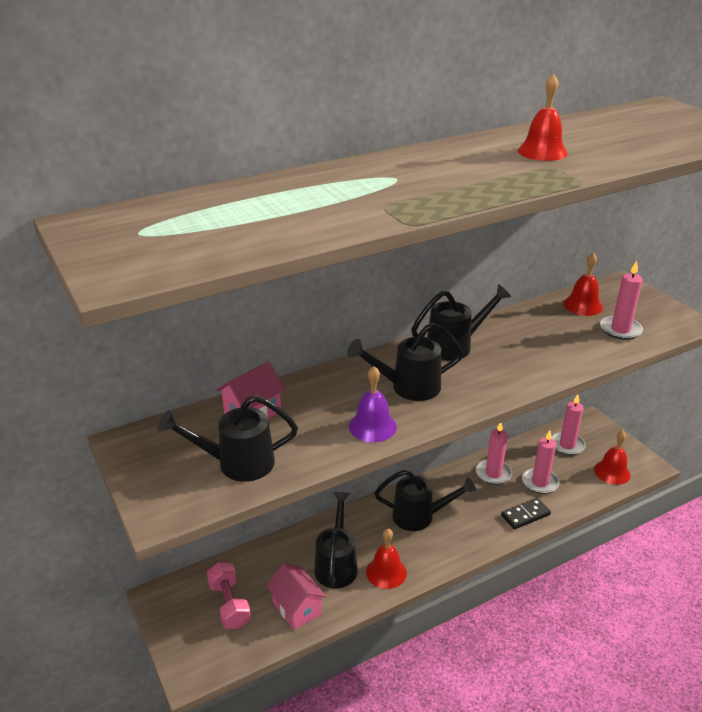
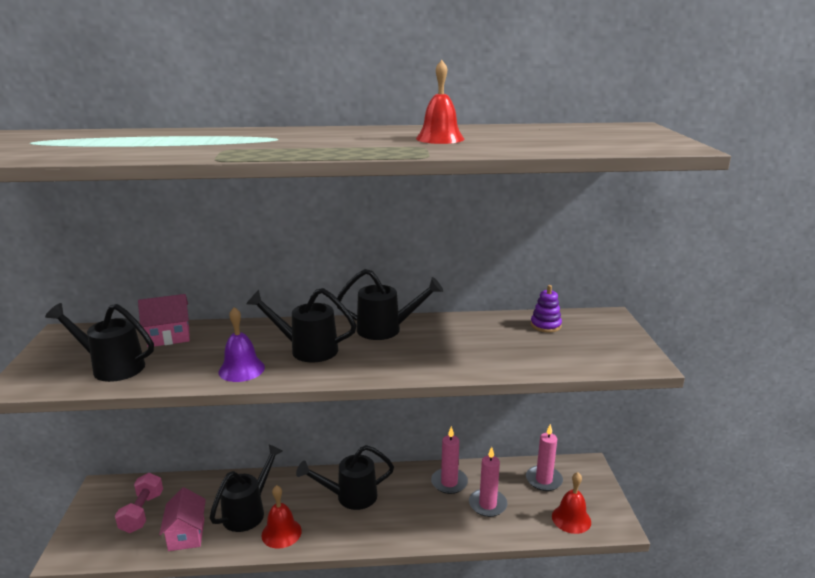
camera: 25 degrees right, 10 degrees down
black watering can [374,470,476,531] -> black watering can turned 135 degrees clockwise [296,445,394,510]
black domino [501,498,551,529] -> none
red bell [563,252,603,316] -> purple stacking toy [531,285,562,332]
pink candle [600,261,643,340] -> none

